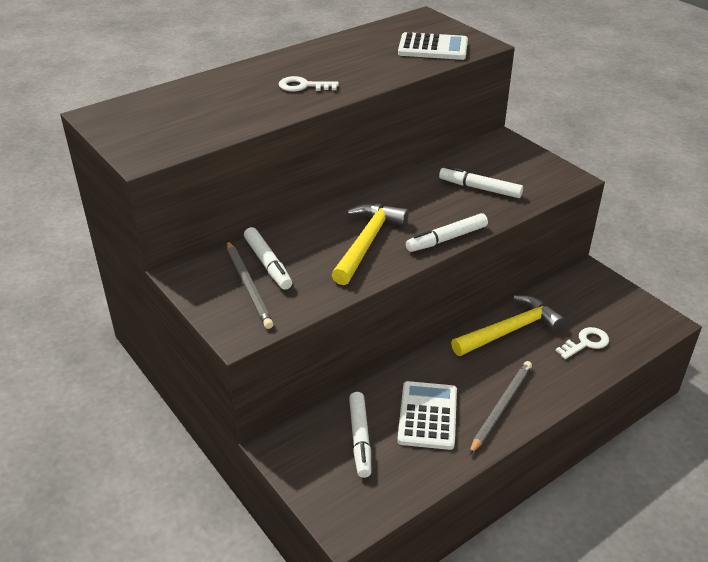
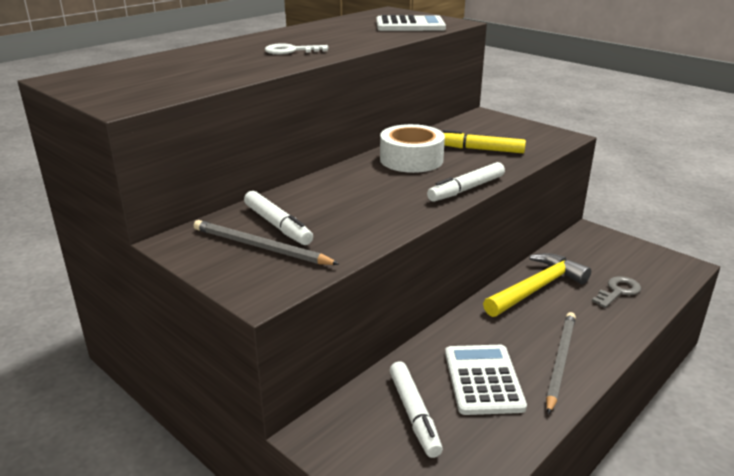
camera: 10 degrees left, 10 degrees down
grey pencil [227,241,274,329] -> grey pencil turned 150 degrees clockwise [193,220,339,265]
yellow hammer [331,203,409,285] -> none
white marker [439,166,523,198] -> yellow marker [443,130,526,153]
white key [556,327,609,359] -> grey key [592,276,641,308]
none -> white tape [380,124,445,173]

